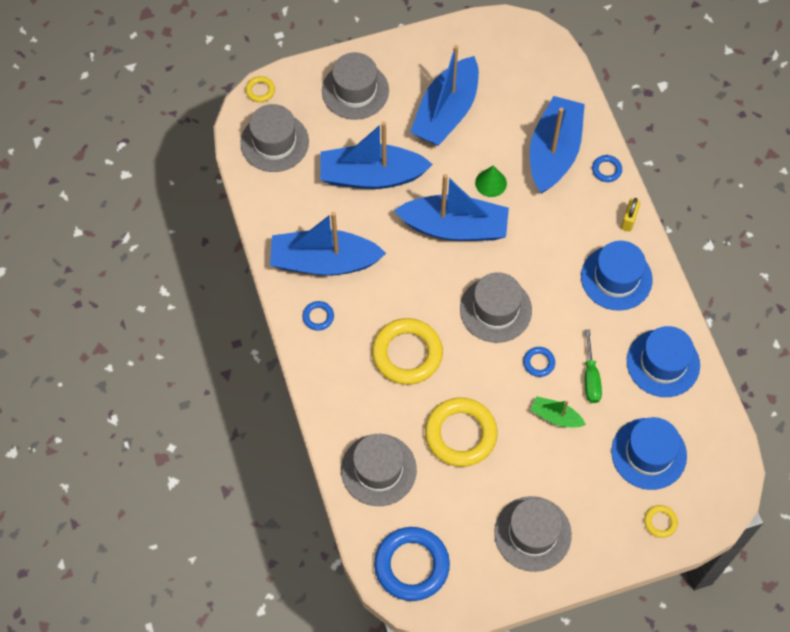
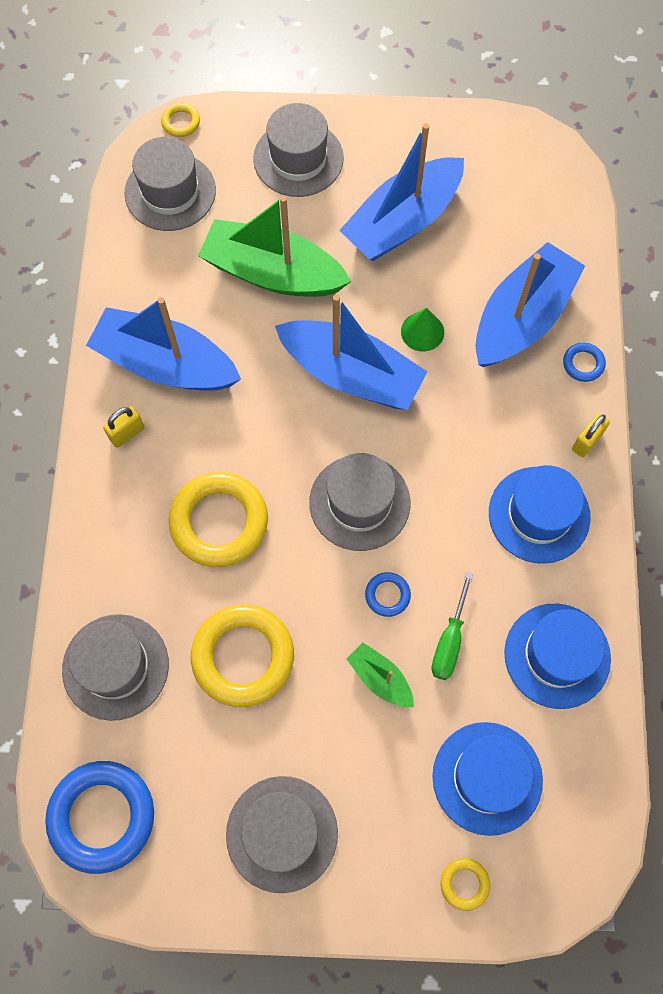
camera: 20 degrees right, 5 degrees up
blue ring [302,301,334,331] -> yellow padlock [103,406,145,448]
blue boat [320,121,433,189] -> green boat [198,196,351,297]

